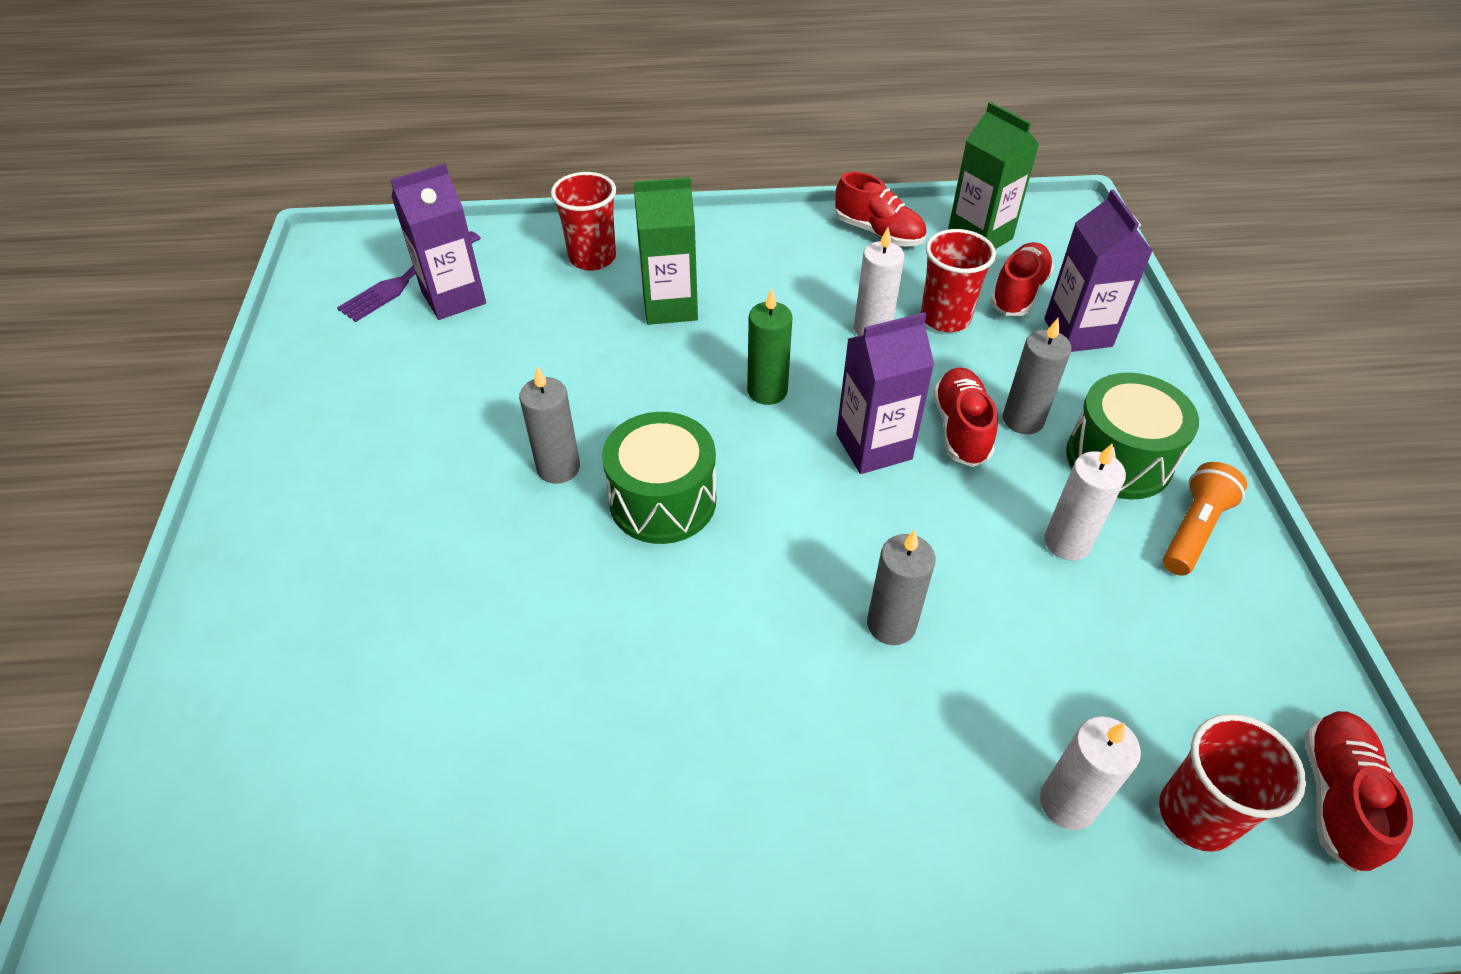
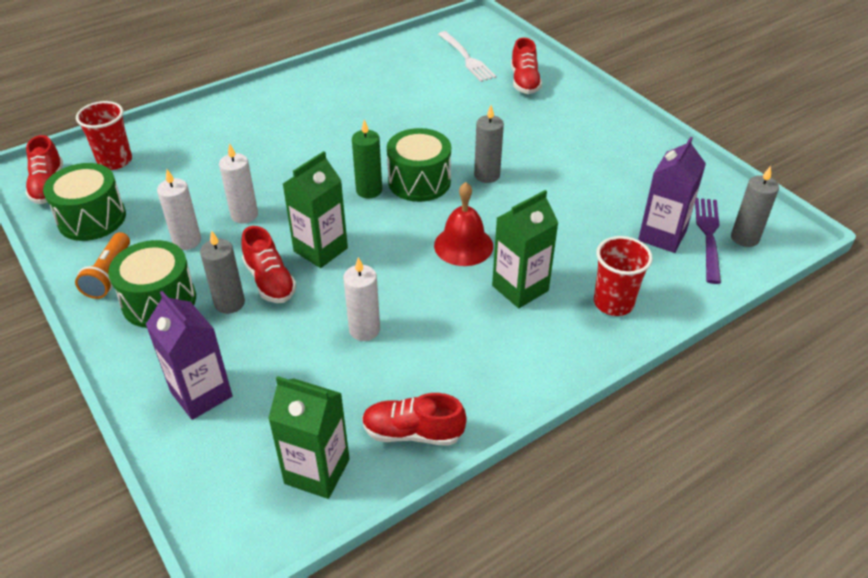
camera: 150 degrees right, 5 degrees down
green candle [747,288,793,405] -> green candle moved to [352,120,382,198]
purple carton [836,312,934,474] -> green carton [283,151,348,268]
grey candle [867,530,936,645] -> grey candle moved to [731,166,779,247]
red cup [921,229,996,332] -> none
red shoe [990,242,1054,316] -> red shoe moved to [511,37,542,94]
white candle [1040,717,1141,830] -> white candle moved to [219,143,258,224]
none -> green drum [43,163,126,241]
none -> red bell [434,182,493,266]
none -> white fork [438,31,497,82]

